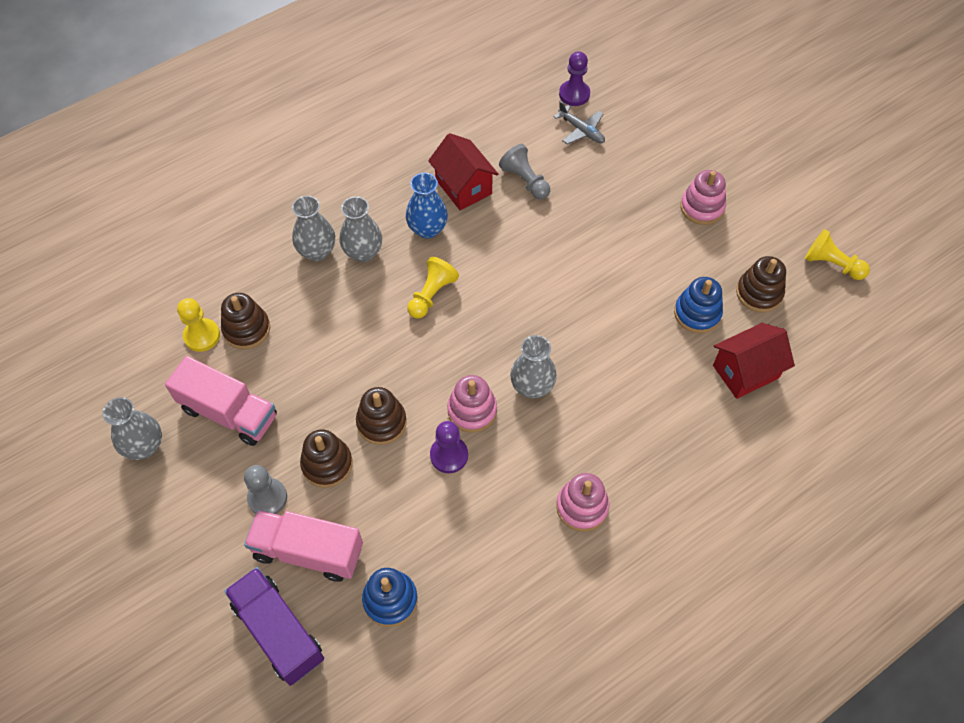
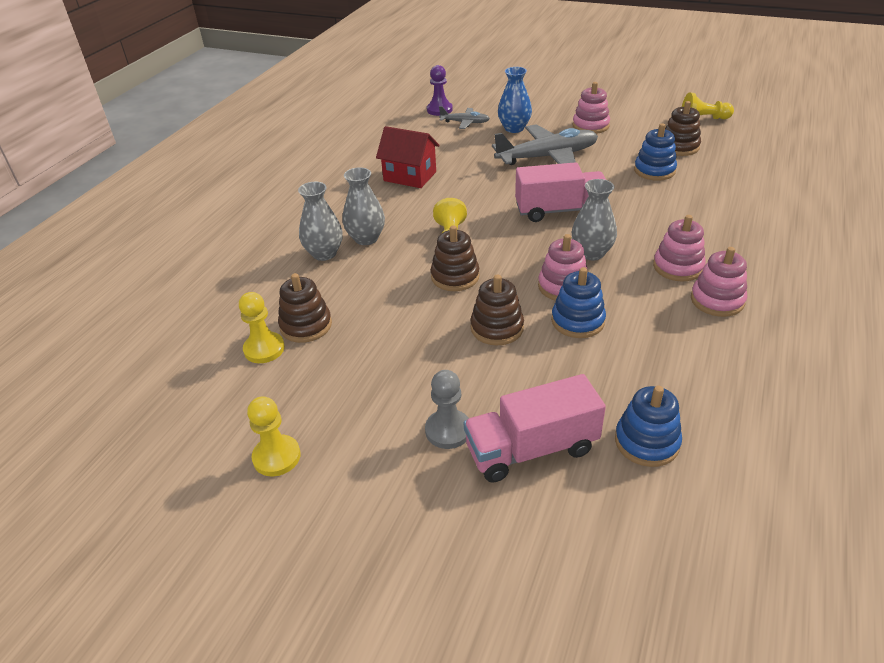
camera: 30 degrees left, 20 degrees down
grey vase [102,397,162,460] -> yellow pawn [247,396,301,476]
pink truck [165,356,277,446] -> pink truck moved to [515,162,606,222]
purple truck [224,567,324,686] -> none
brown stacking toy [300,430,353,488] -> brown stacking toy moved to [431,225,480,291]
blue vase [406,173,448,239] -> blue vase moved to [498,67,532,133]
purple pawn [430,421,468,473] -> blue stacking toy [551,267,606,338]
grey pawn [499,144,550,200] -> none
red house [713,323,795,399] -> none
none -> grey plane [492,124,598,165]
none -> pink stacking toy [653,215,706,281]

